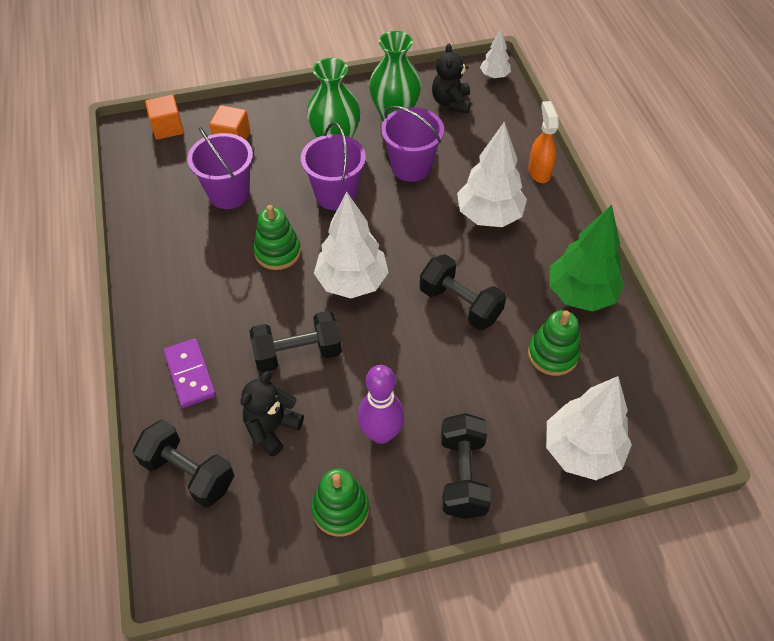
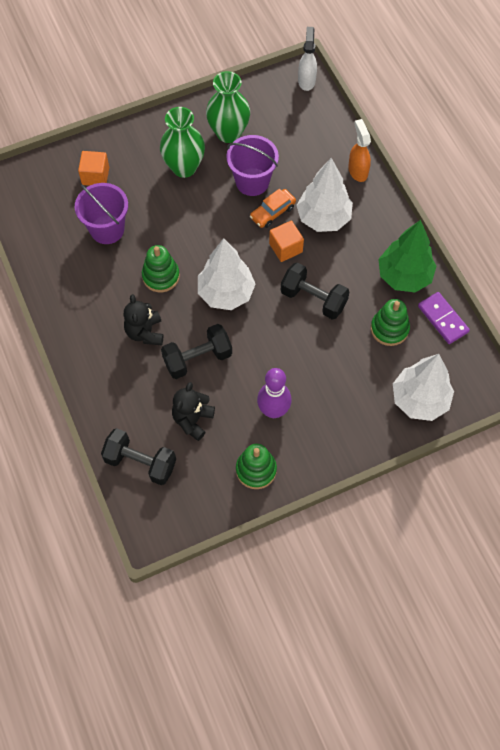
camera: 10 degrees left, 10 degrees up
orange cube [145,95,184,140] -> orange cube moved to [269,221,304,262]
purple domino [164,338,216,408] -> purple domino moved to [418,292,470,344]
purple bucket [301,122,366,210] -> none
black teddy bear [432,44,471,114] -> black teddy bear moved to [124,294,163,345]
black dumbbell [441,413,491,519] -> none
white tree [480,29,511,79] -> white spray bottle [298,27,317,91]
none -> orange car [250,189,296,228]

